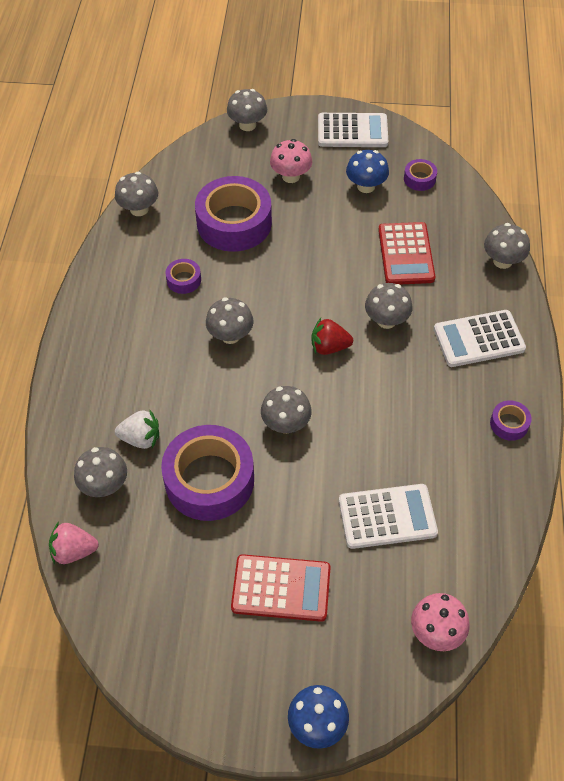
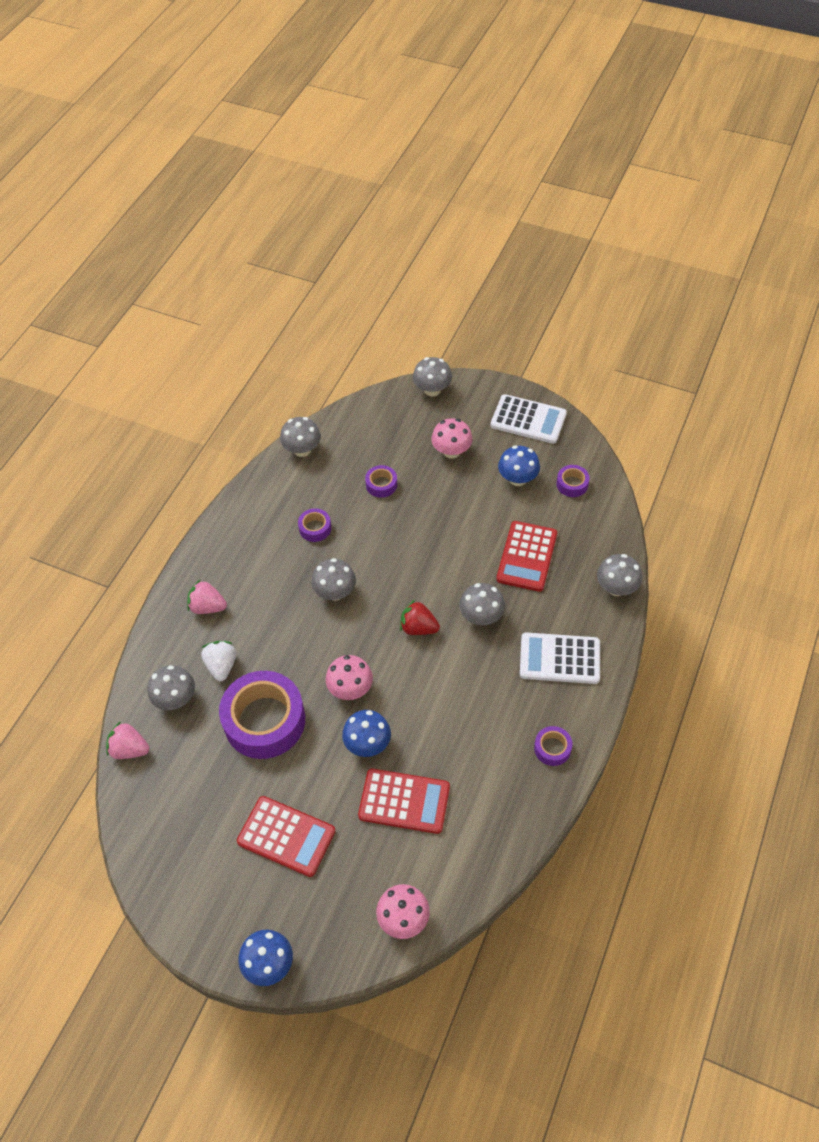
camera: 20 degrees right, 0 degrees up
white strawberry [115,410,159,449] -> white strawberry turned 120 degrees counterclockwise [201,641,236,681]
purple tape [195,176,272,252] -> purple tape [365,465,397,498], size x0.44
grey mushroom [261,386,312,433] -> pink mushroom [326,655,373,700]
white calculator [339,484,438,549] -> red calculator [358,768,450,834]
none -> pink strawberry [187,580,227,614]
none -> blue mushroom [342,710,391,757]

